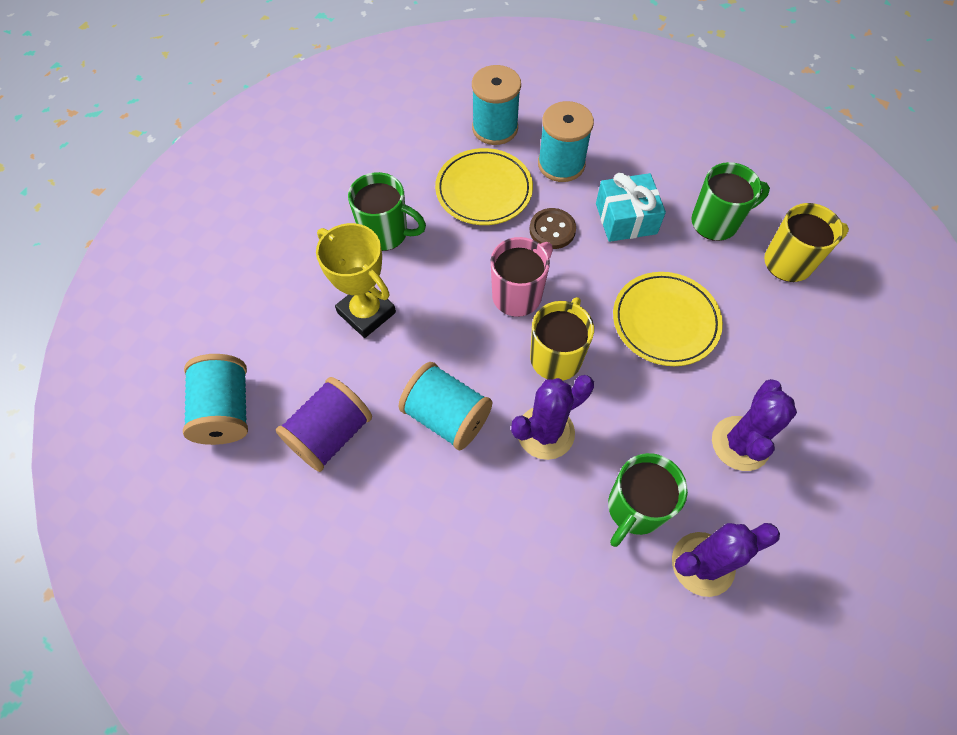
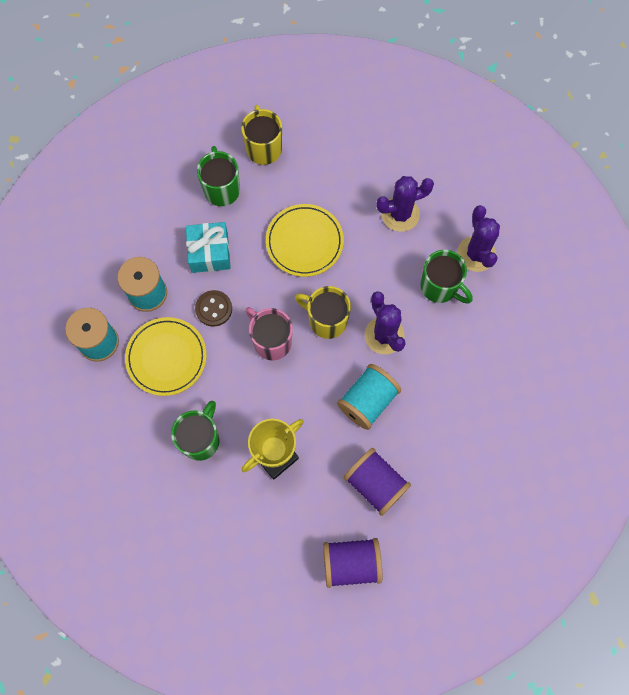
camera: 85 degrees left, 10 degrees up
turquoise spool [183,354,248,445] -> purple spool [323,538,382,588]
purple cactus [712,379,797,471] -> purple cactus turned 45 degrees counterclockwise [376,176,434,232]

